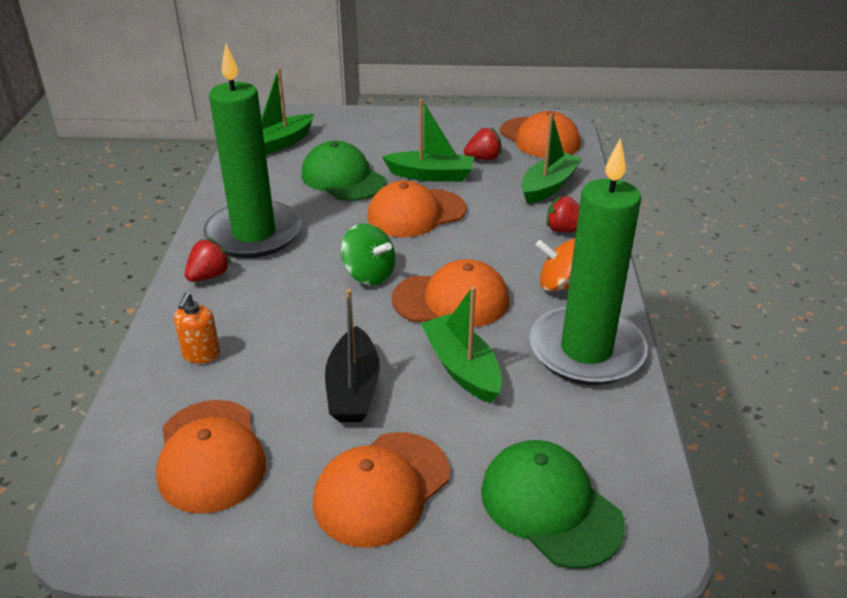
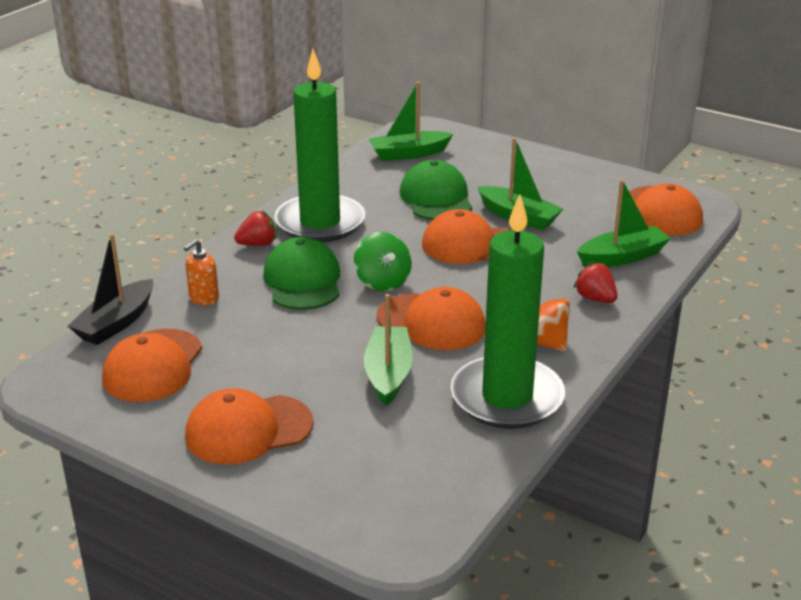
camera: 30 degrees right, 5 degrees down
black boat [325,289,380,422] -> black boat moved to [68,234,153,345]
red strawberry [464,127,502,160] -> none
green cap [481,440,625,569] -> green cap moved to [263,237,340,310]

